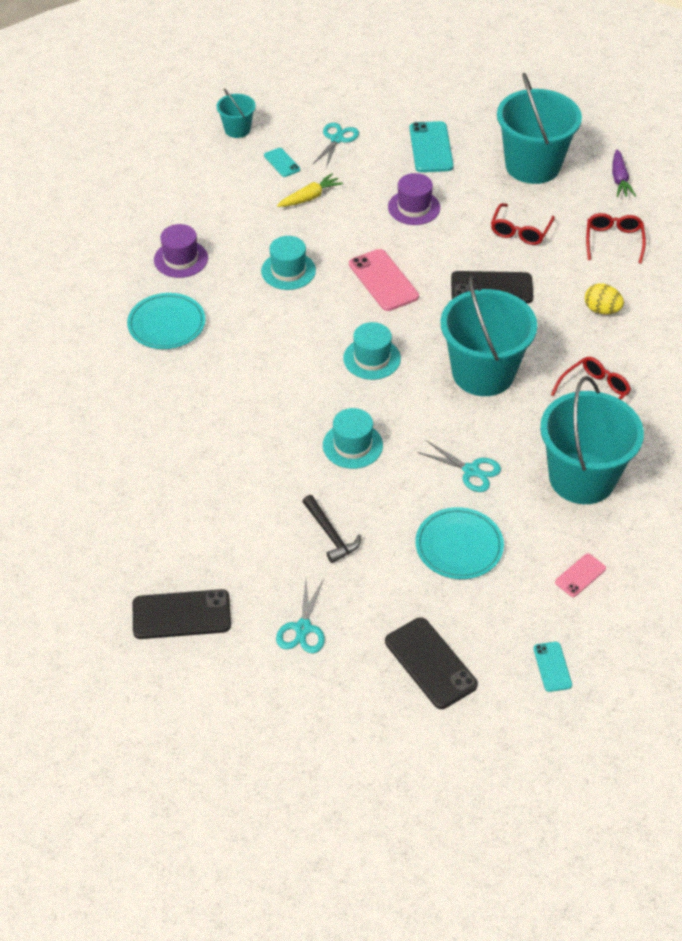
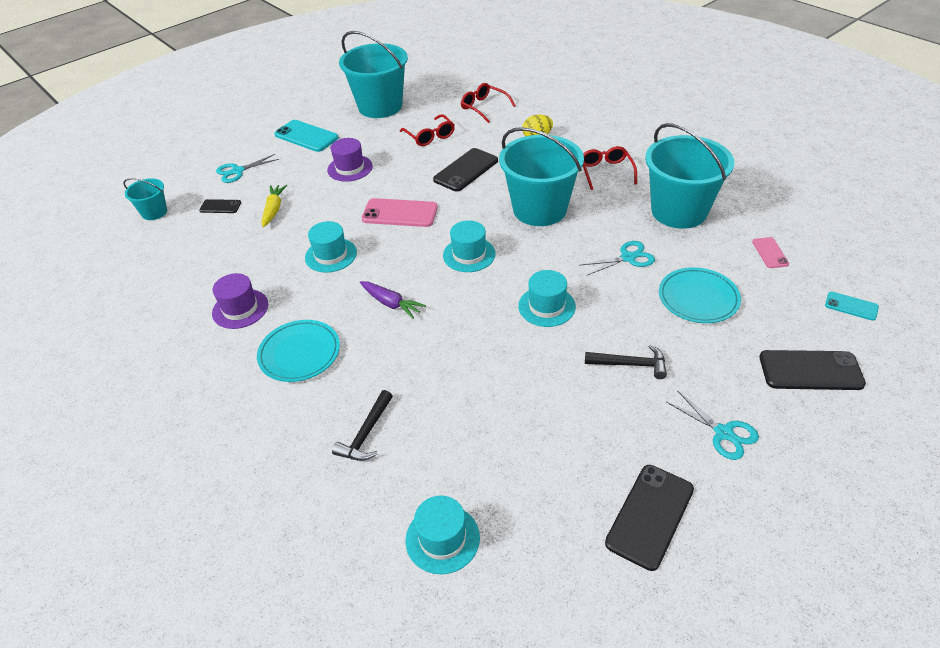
camera: 50 degrees left, 5 degrees down
turquoise phone [264,148,300,177] -> black phone [199,199,241,213]
turquoise scissors [312,123,359,168] -> turquoise scissors turned 90 degrees counterclockwise [216,154,279,183]
purple carrot [612,149,636,197] -> purple carrot moved to [360,281,426,319]
none -> black hammer [332,390,393,461]
none -> turquoise hat [406,495,480,574]

